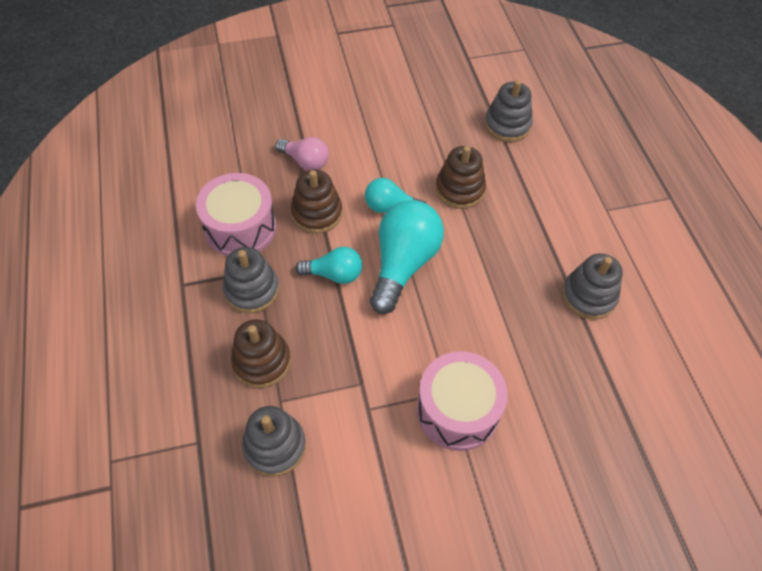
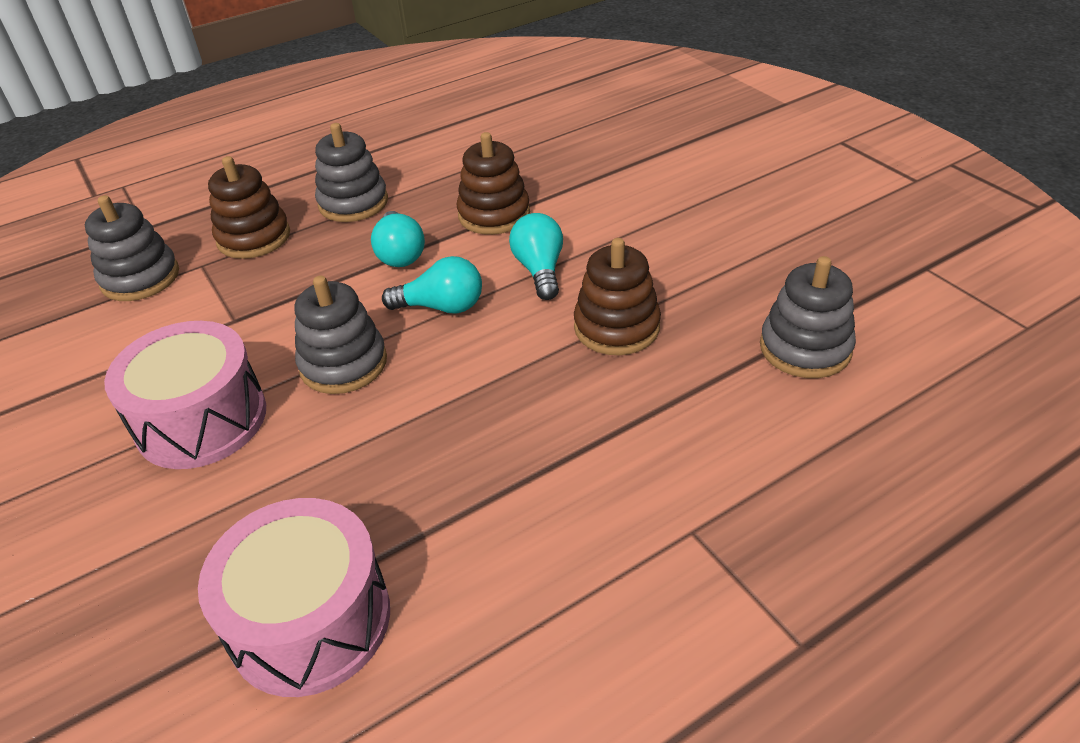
camera: 75 degrees right, 15 degrees down
pink drum [196,173,276,256] -> pink drum moved to [198,498,390,697]
pink light bulb [276,137,329,170] -> none
turquoise light bulb [370,200,444,314] -> turquoise light bulb [382,256,482,314], size x0.57
grey stacking toy [562,253,623,320] -> grey stacking toy moved to [294,276,387,394]

